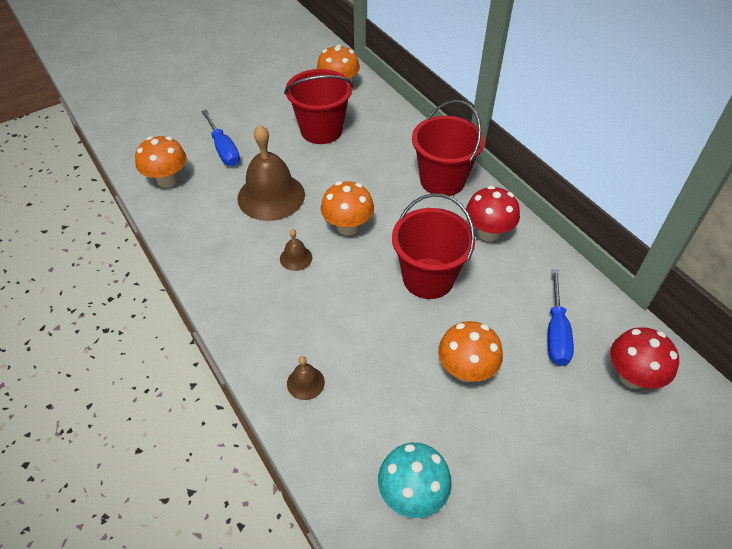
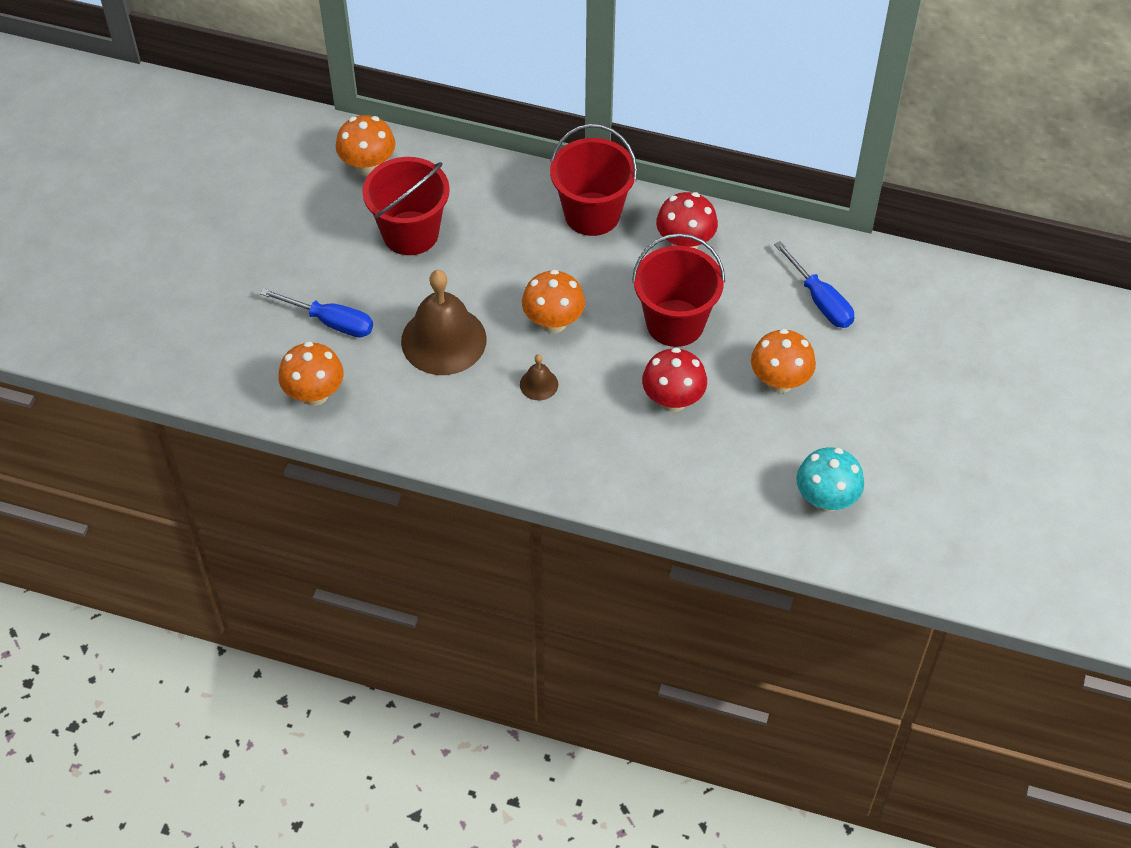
camera: 40 degrees left, 5 degrees up
brown bell [287,356,325,400] -> none
red mushroom [610,327,679,389] -> red mushroom moved to [642,348,707,412]

